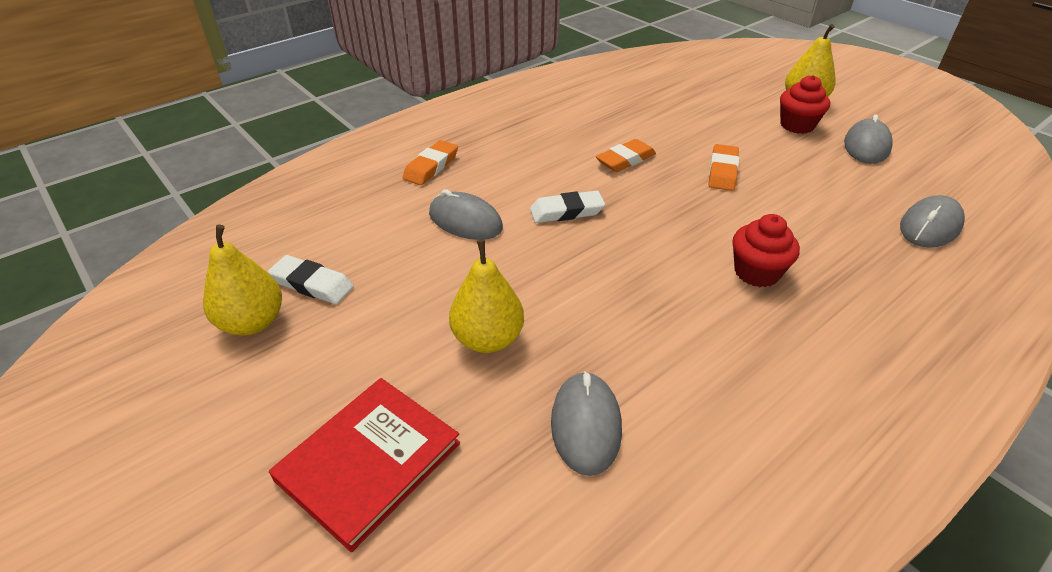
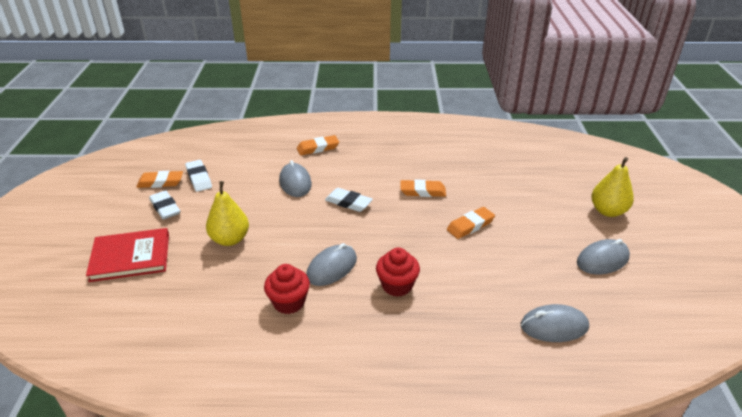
camera: 40 degrees right, 5 degrees down
yellow pear [203,225,282,336] -> orange eraser [136,171,183,188]
grey mouse [551,371,622,476] -> grey mouse moved to [306,243,357,286]
red cupcake [780,75,830,134] -> red cupcake moved to [264,264,310,314]
none -> white eraser [149,191,180,219]

